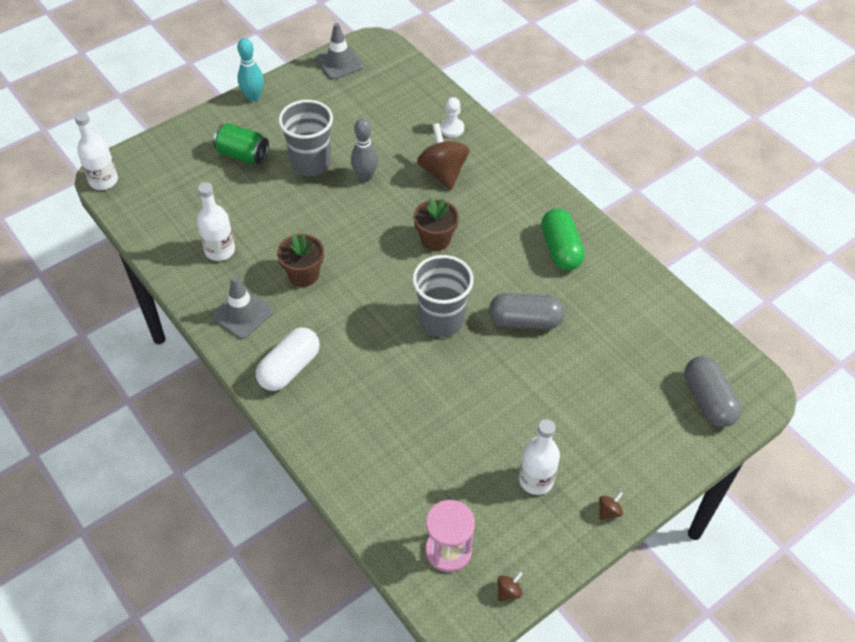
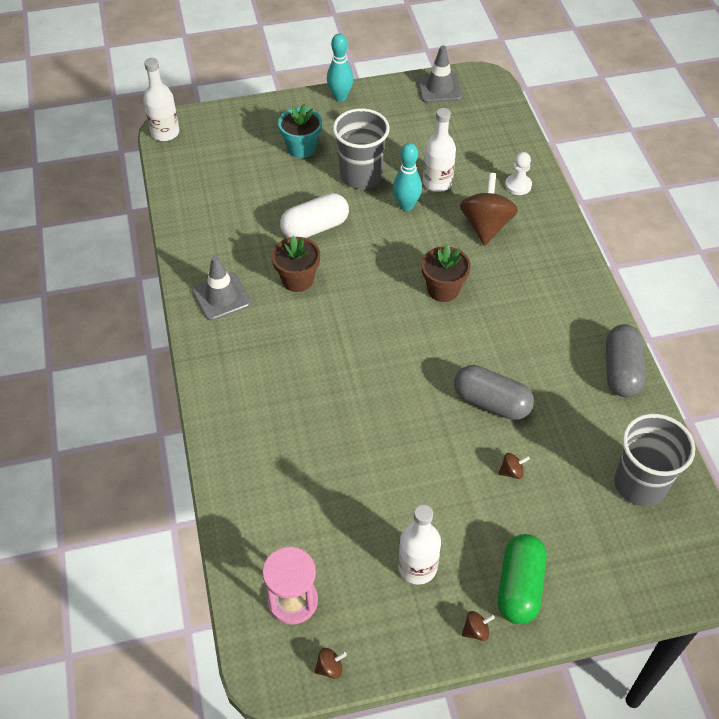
camera: 25 degrees right, 0 degrees up
white bottle [197,182,235,261] -> white bottle moved to [423,108,456,192]
green can [213,123,269,164] -> turquoise flower pot [278,104,322,158]
white capsule [256,327,320,391] -> white capsule moved to [280,193,349,238]
grey bowling pin [351,119,378,182] -> turquoise bowling pin [393,143,422,211]
grey cup [412,255,474,337] -> grey cup moved to [614,414,695,506]
green capsule [541,208,585,270] -> green capsule moved to [498,534,547,624]
grey capsule [685,356,742,427] -> grey capsule moved to [606,324,645,397]
none -> brown spinning top [498,453,530,479]

